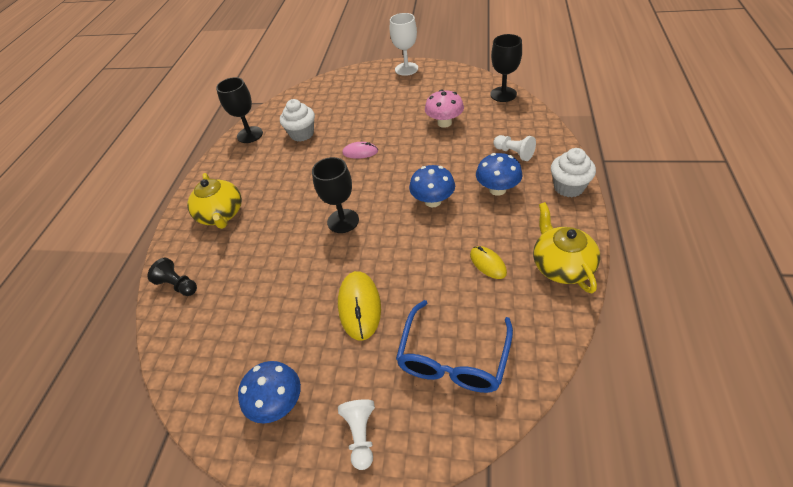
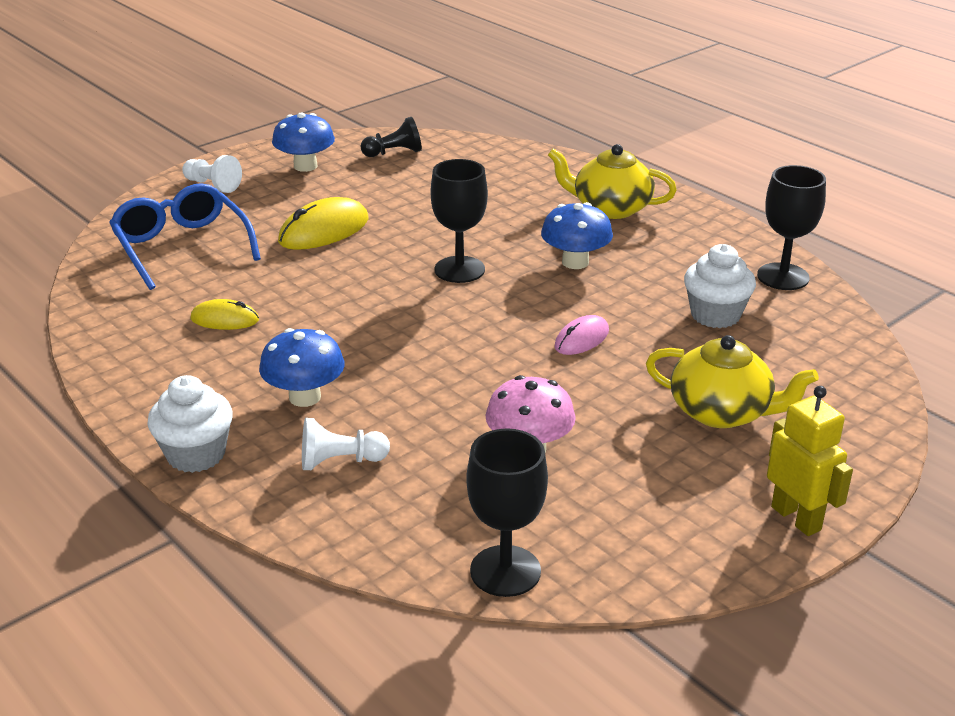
camera: 125 degrees right, 15 degrees down
black pawn [147,258,197,296] -> black pawn moved to [361,117,422,157]
yellow mouse [338,271,381,341] -> yellow mouse turned 75 degrees counterclockwise [278,197,368,250]
white goblet [390,13,418,76] -> yellow robot [767,386,853,536]
blue mushroom [409,165,455,208] -> blue mushroom moved to [541,202,613,269]
yellow teapot [533,202,600,294] -> yellow teapot moved to [646,335,819,428]

